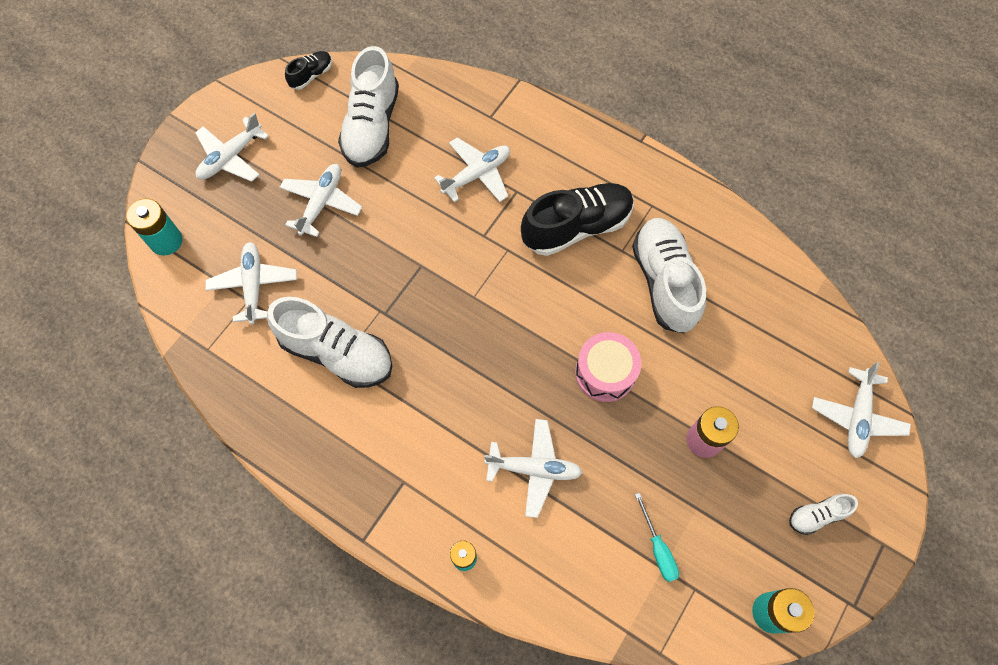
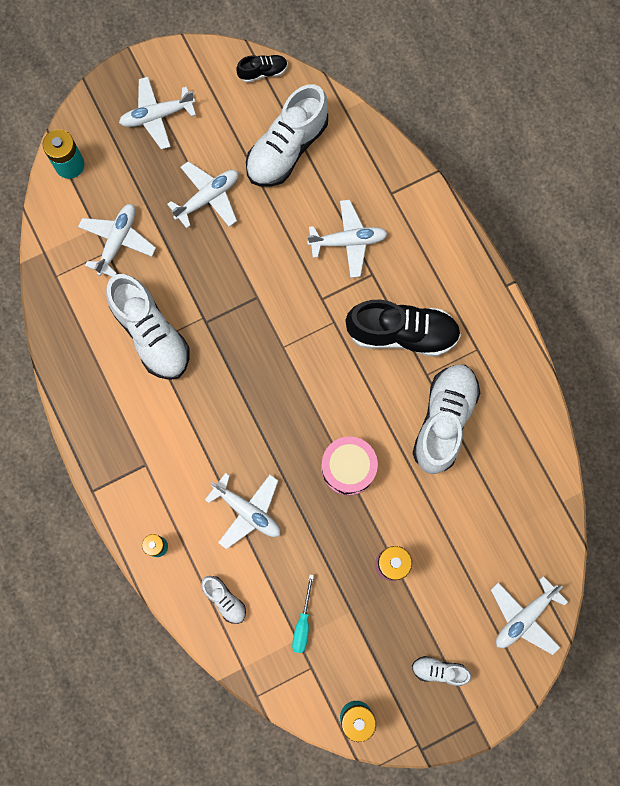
camera: 30 degrees right, 10 degrees up
none -> white shoe [201,576,246,624]

